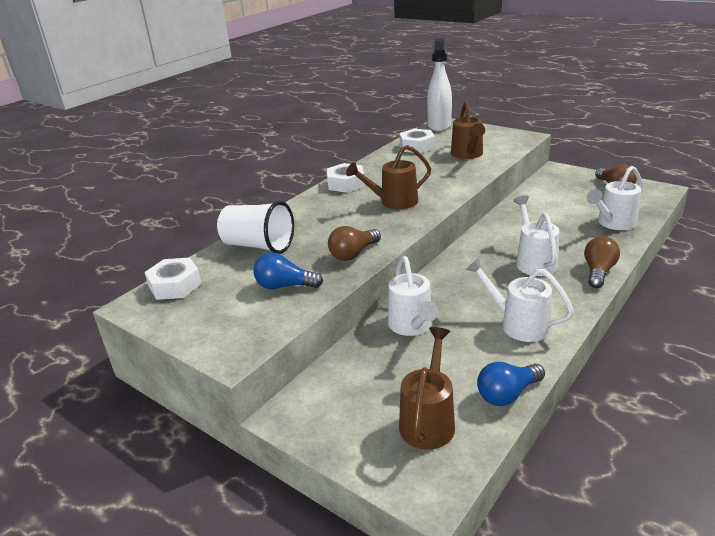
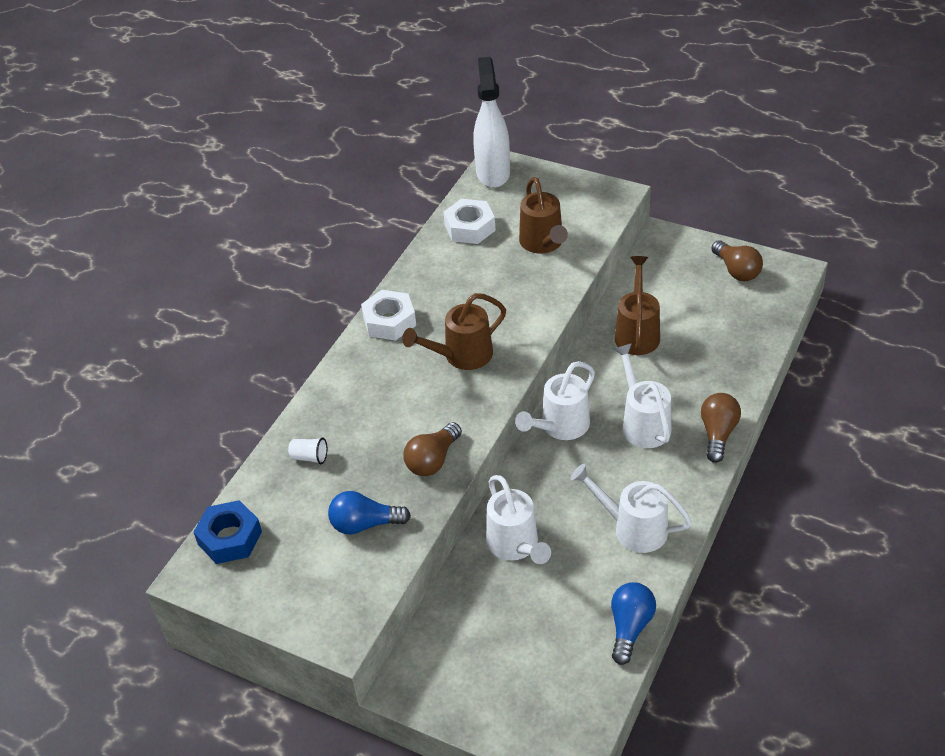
camera: 10 degrees left, 15 degrees up
white nut [145,257,202,300] -> blue nut [194,500,262,564]
white cup [217,201,294,254] -> white cup [288,438,327,464], size x0.42
brown watering can [399,327,455,450] -> brown watering can moved to [614,256,660,355]
blue light bulb [477,362,545,406] -> blue light bulb turned 150 degrees clockwise [611,582,656,665]
white watering can [587,166,643,230] -> white watering can moved to [515,361,595,440]

